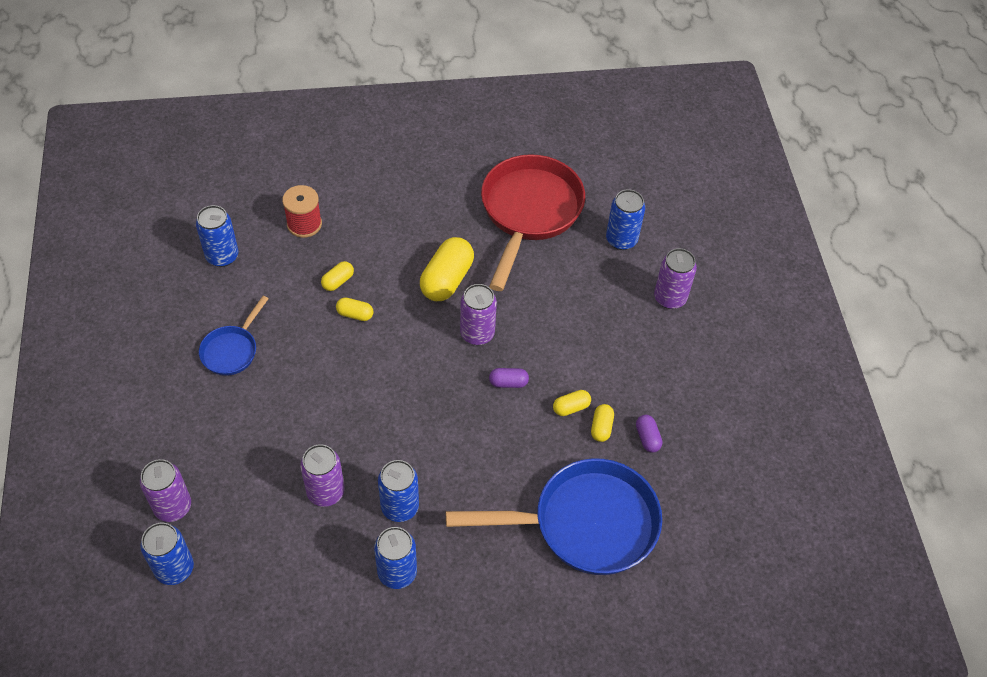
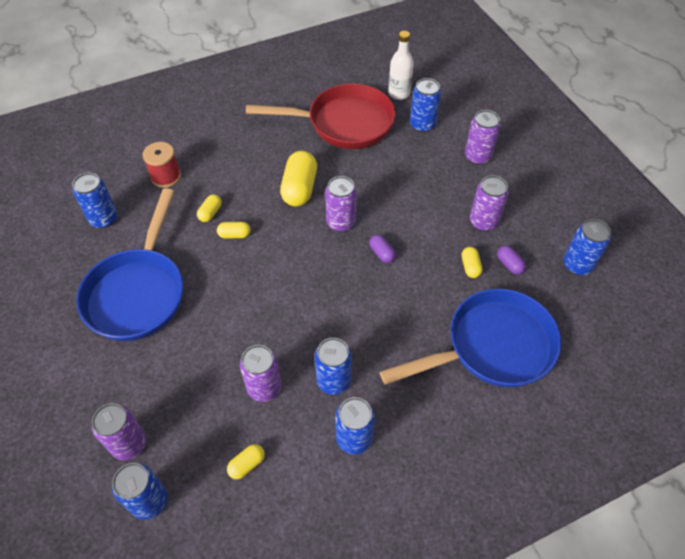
camera: 15 degrees left, 0 degrees up
blue pan [199,296,269,376] -> blue pan [76,188,183,341], size x2.02
red pan [481,154,585,291] -> red pan turned 90 degrees clockwise [246,84,396,149]
purple capsule [489,368,529,388] -> purple capsule turned 75 degrees clockwise [369,235,396,263]
yellow capsule [553,390,591,416] -> yellow capsule moved to [227,444,265,479]
none -> white bottle [388,31,414,100]
none -> purple can [470,175,509,231]
none -> blue can [564,219,611,275]

